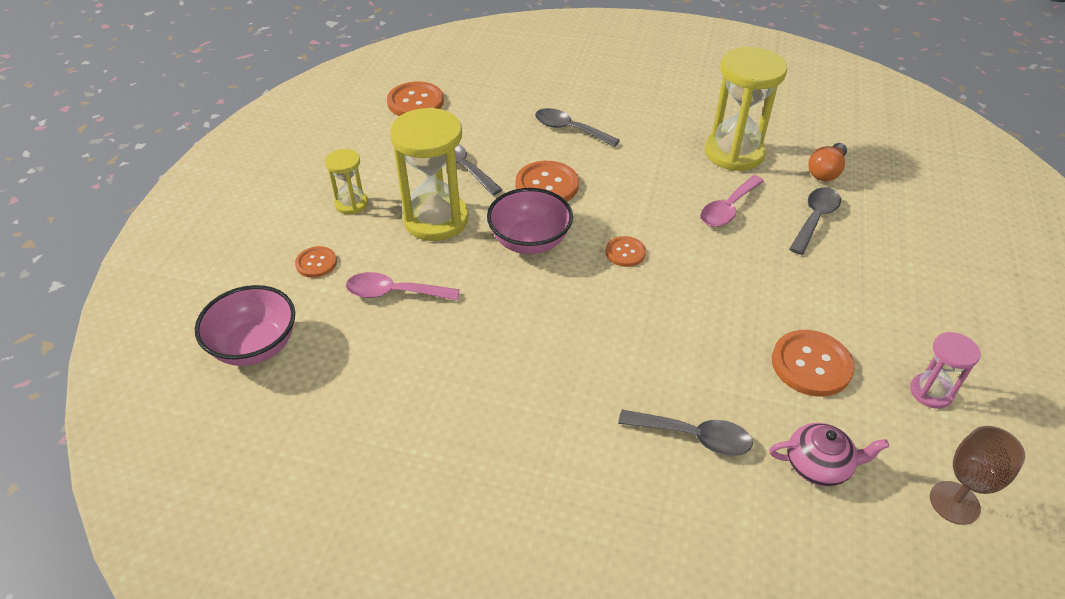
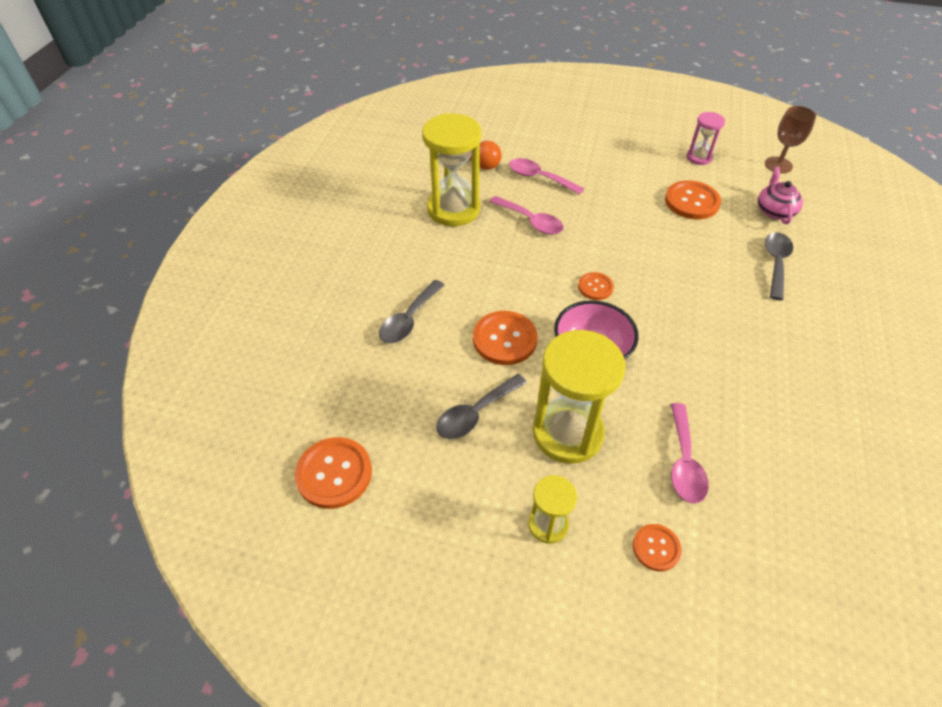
camera: 90 degrees left, 5 degrees up
pink bowl [195,285,295,366] -> none
grey spoon [789,187,841,255] -> pink spoon [509,158,584,195]

